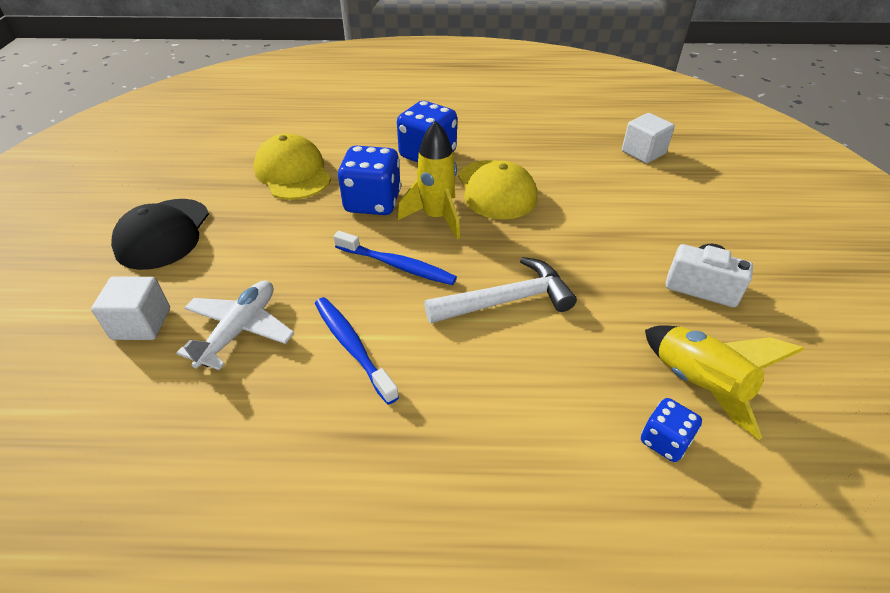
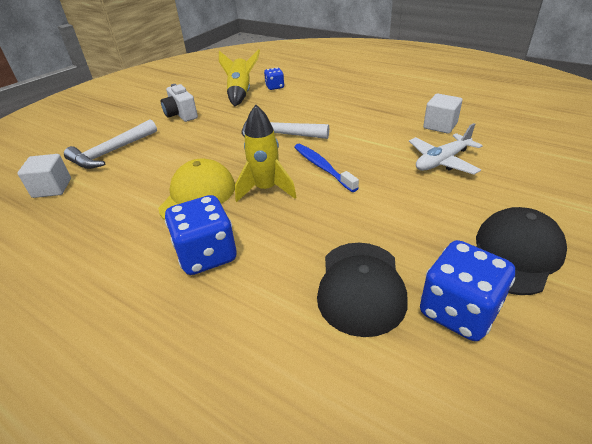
camera: 145 degrees left, 5 degrees down
white cube [91,276,170,340] -> white cube moved to [423,93,462,134]
yellow cap [254,133,331,200] -> black cap [317,243,407,337]
blue toothbrush [315,297,399,405] -> none
blue dice [338,146,401,215] -> blue dice moved to [420,240,515,341]
none -> white hammer [64,120,157,169]

